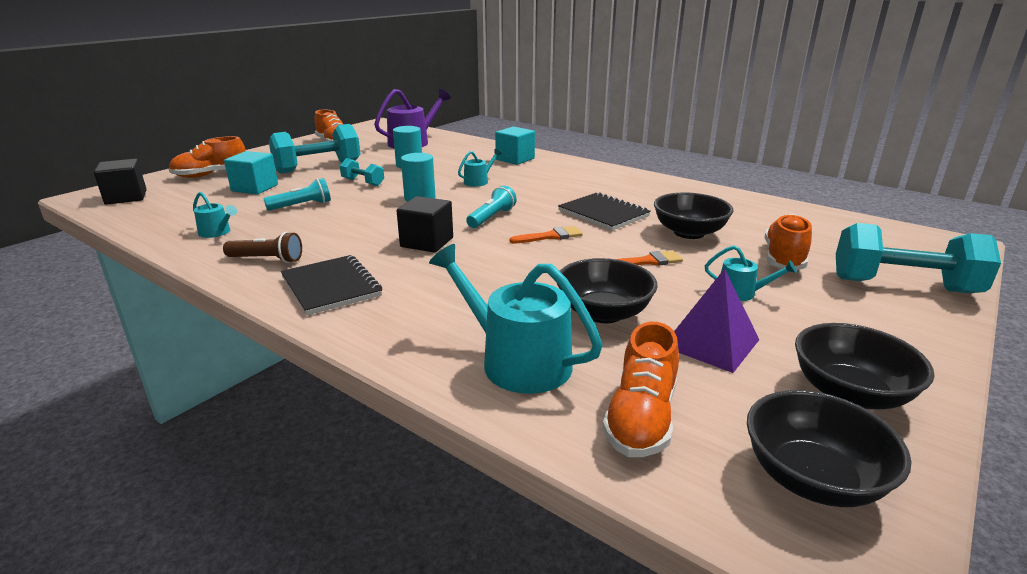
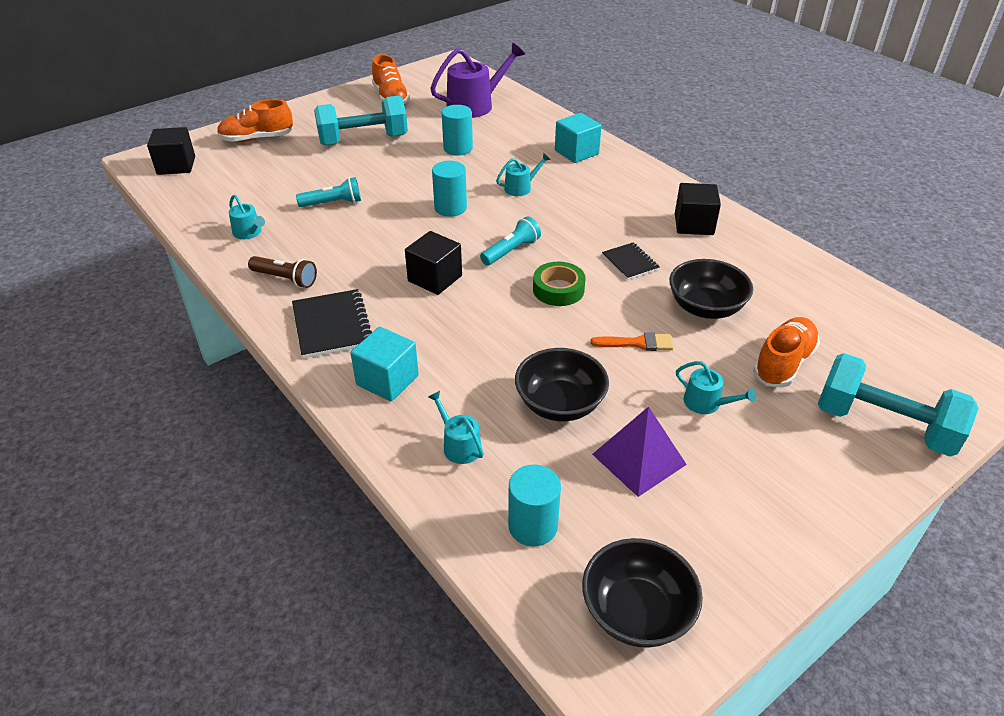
camera: 15 degrees right, 15 degrees up
turquoise cube [224,151,278,195] -> turquoise cube moved to [351,327,419,401]
turquoise dumbbell [340,158,384,186] -> none
turquoise watering can [429,244,603,394] -> turquoise watering can [428,391,484,464], size x0.50
orange brush [510,226,583,243] -> green tape [533,262,586,306]
black notebook [558,192,651,231] -> black notebook [602,242,660,280], size x0.61
orange shoe [602,322,679,457] -> turquoise cylinder [508,465,561,547]
black bowl [795,323,934,409] -> none
none -> black cube [675,183,721,235]

